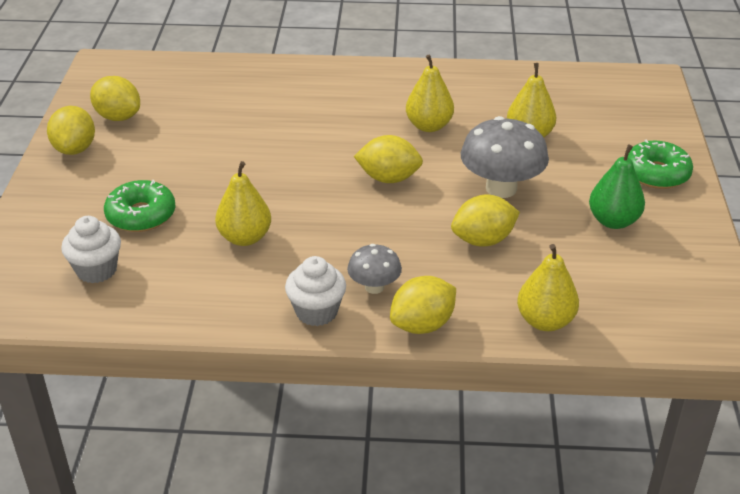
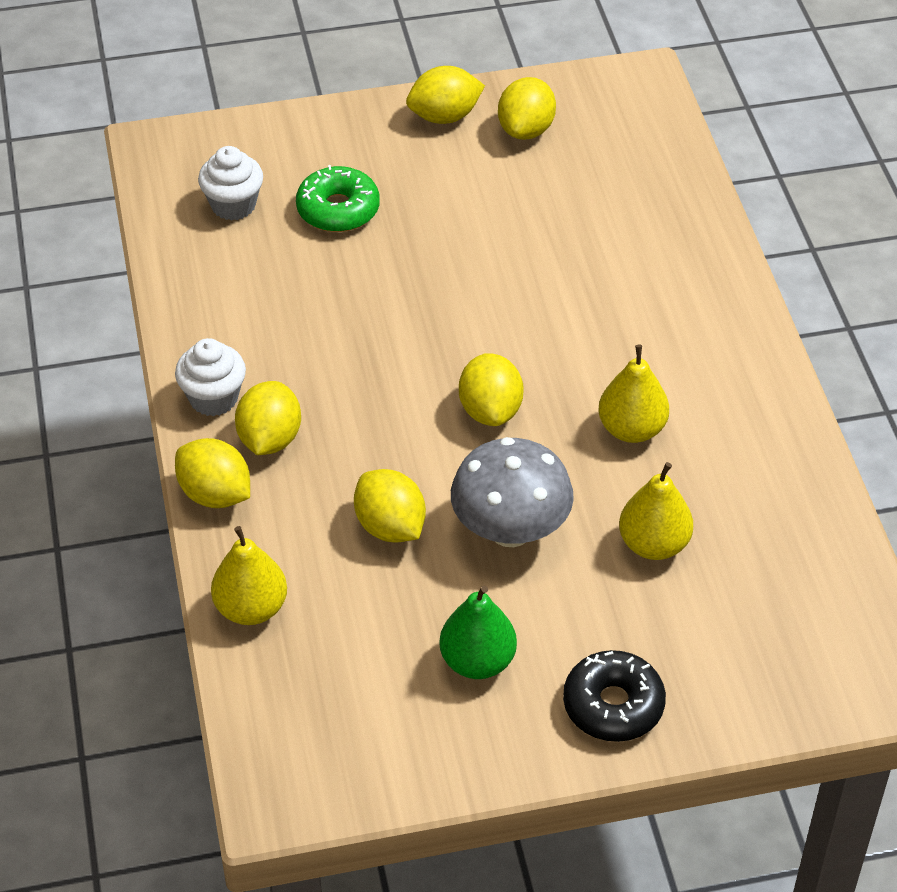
camera: 75 degrees right, 10 degrees up
yellow pear [215,161,271,246] -> none
grey mushroom [347,244,402,294] -> yellow lemon [235,381,301,455]
green donut [628,140,693,189] -> black donut [563,650,666,742]

